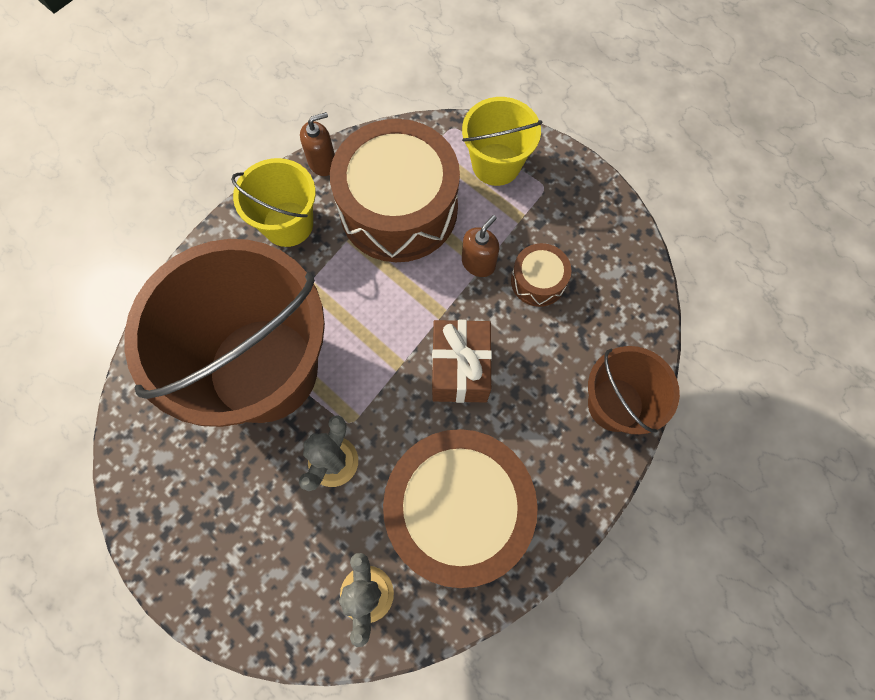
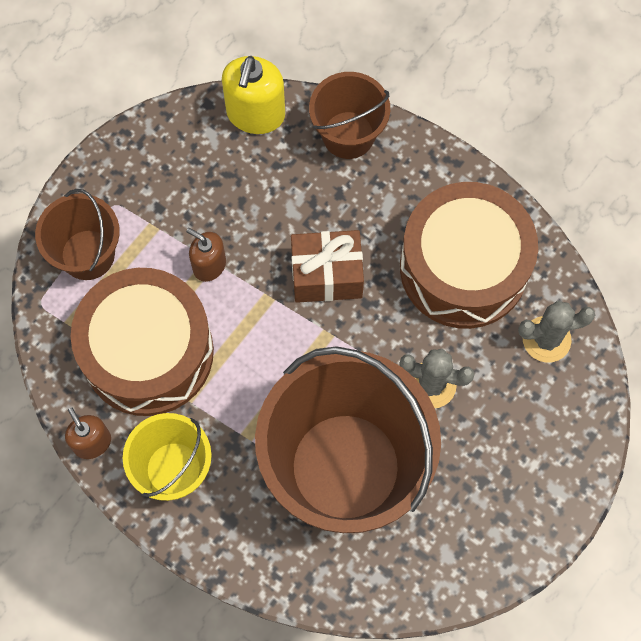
camera: 95 degrees left, 0 degrees up
yellow bucket [462,97,543,186] -> brown bucket [35,189,120,280]
brown drum [511,243,571,307] -> none
none -> yellow soap dispenser [222,56,285,134]

